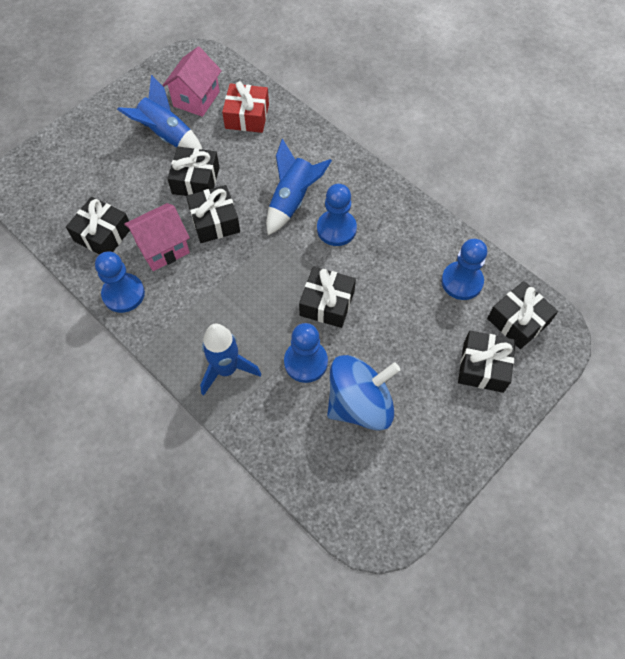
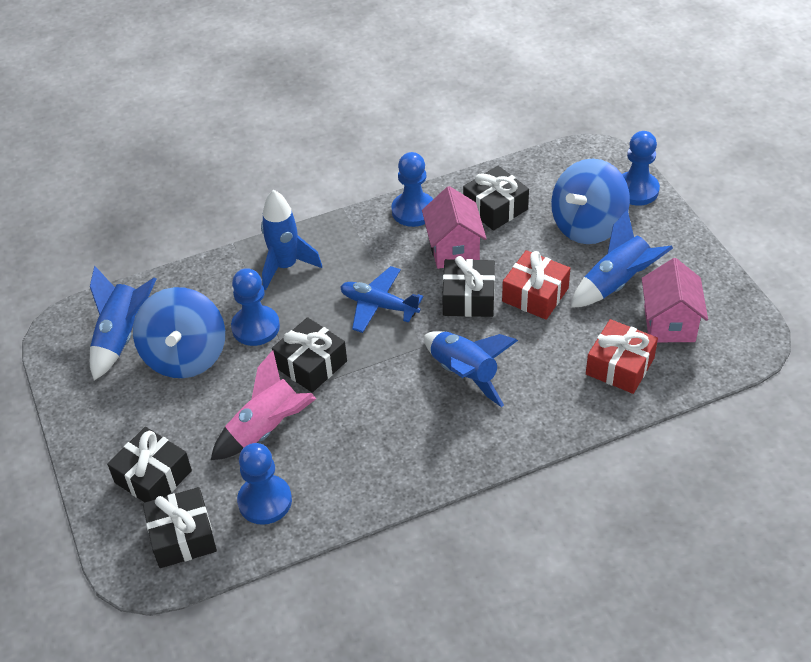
camera: 115 degrees right, 15 degrees down
pink house [162,46,222,117] -> pink house turned 45 degrees clockwise [642,258,708,342]
black gift [167,147,220,196] -> red gift [502,250,570,320]
blue pawn [317,184,357,246] -> blue pawn moved to [622,131,660,206]
none -> blue rocket [90,266,156,380]
none -> pink rocket [211,350,316,460]
none -> blue plane [340,266,423,333]
none -> blue spinning top [551,159,630,244]

